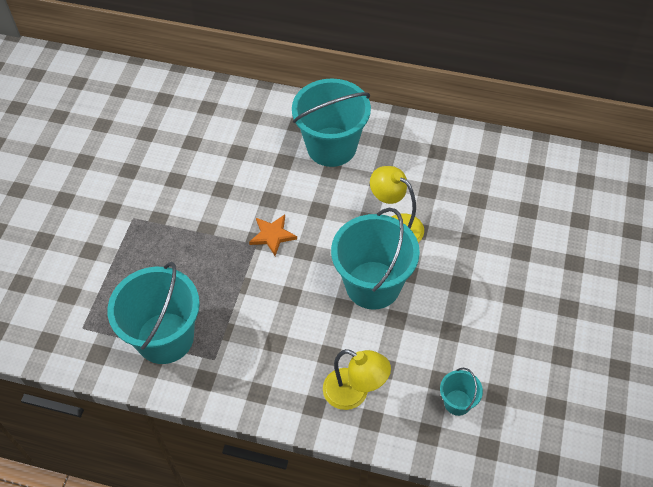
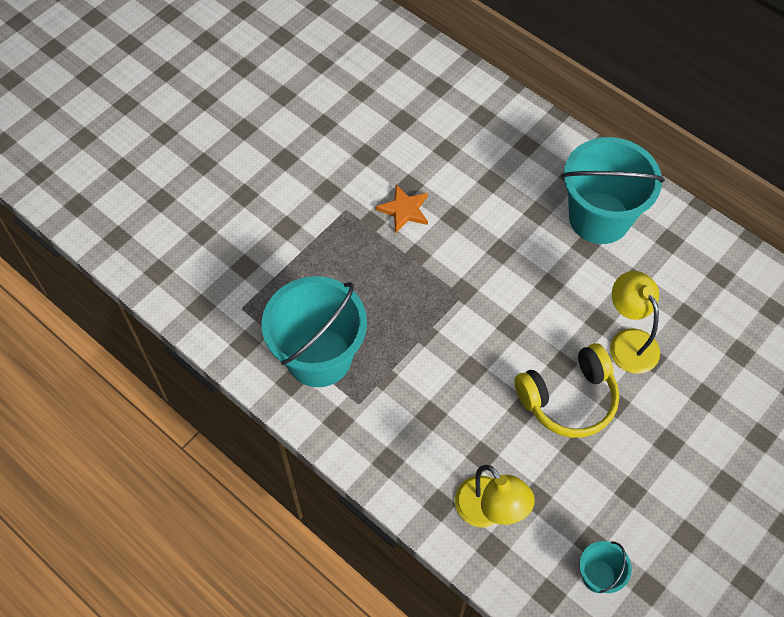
camera: 25 degrees right, 5 degrees up
orange star [249,215,297,256] -> orange star moved to [376,184,428,233]
turquoise bucket [331,208,420,310] -> yellow headphones [514,343,619,438]

